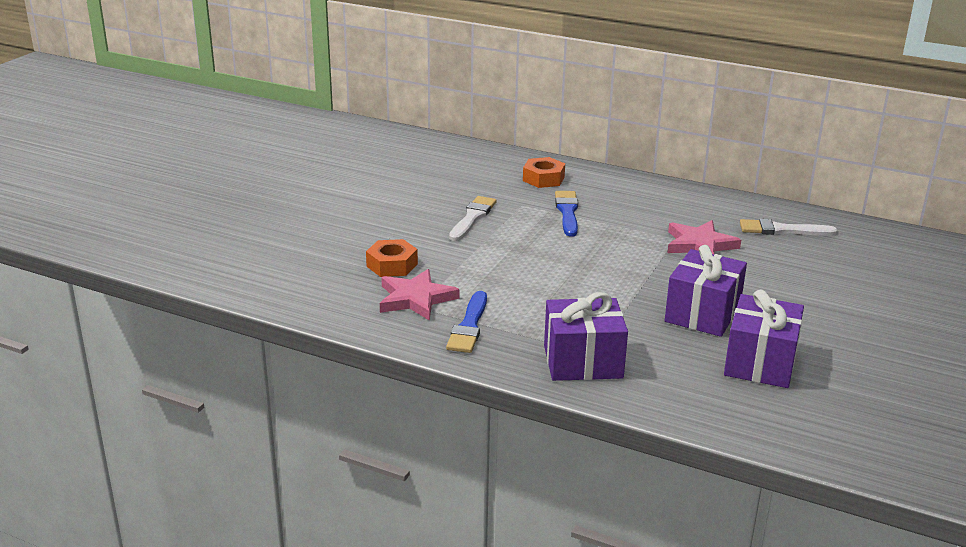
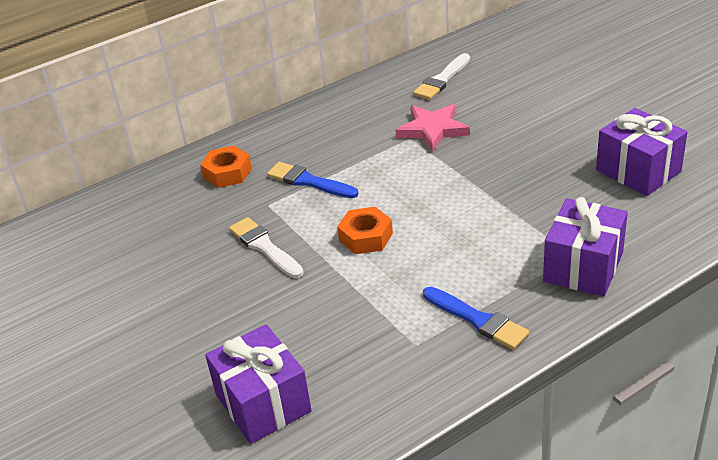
camera: 55 degrees left, 10 degrees up
orange nut [366,239,418,277] -> orange nut moved to [337,207,393,254]
pink star [380,269,459,321] -> none
purple gift [665,245,747,337] -> purple gift moved to [205,324,312,444]

